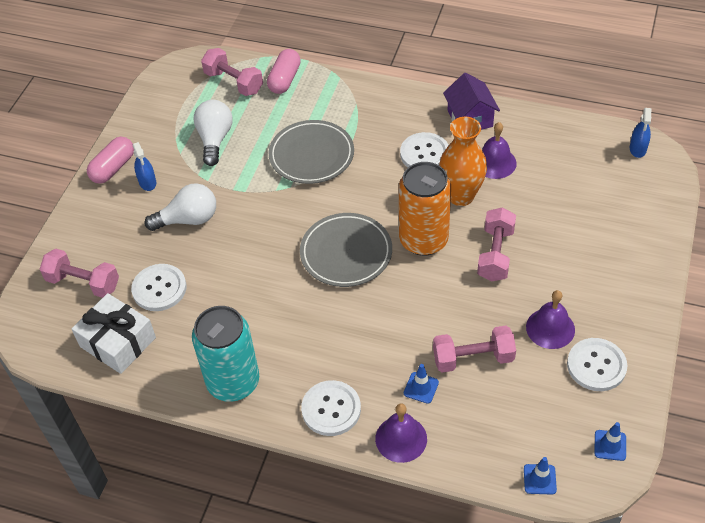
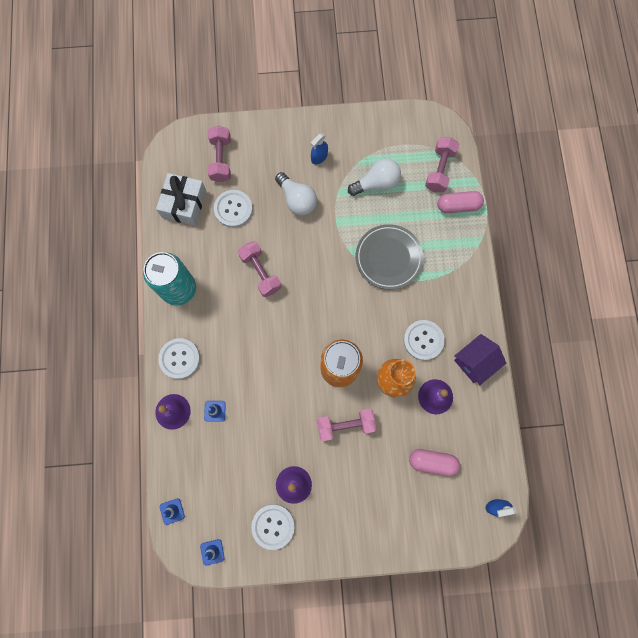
camera: 65 degrees right, 25 degrees up
pink capsule [87,137,134,183] -> pink capsule moved to [409,449,460,476]
grey plate [300,213,392,287] -> none
pink dumbbell [433,326,516,373] -> pink dumbbell moved to [238,241,282,297]

